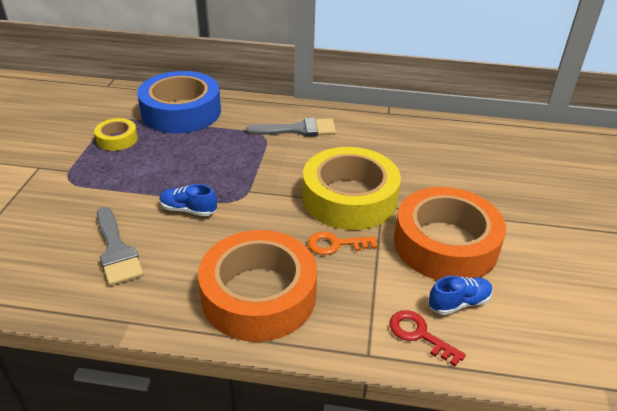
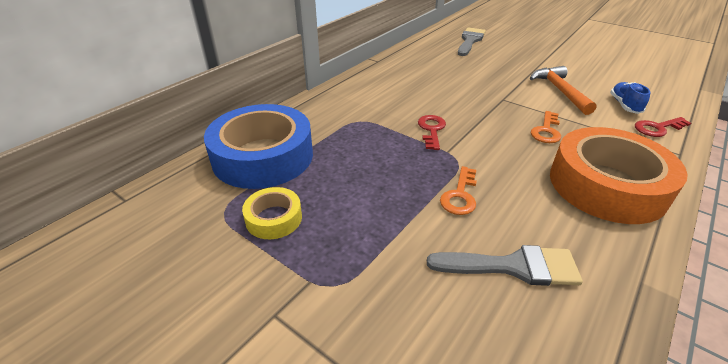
camera: 60 degrees left, 0 degrees up
blue shoe [160,184,217,216] -> orange key [440,166,477,215]
grey brush [246,118,336,137] -> grey brush moved to [458,27,486,56]
yellow tape [302,147,401,230] -> none
orange tape [394,187,506,280] -> orange hammer [530,66,597,115]
none -> red key [418,115,446,150]

